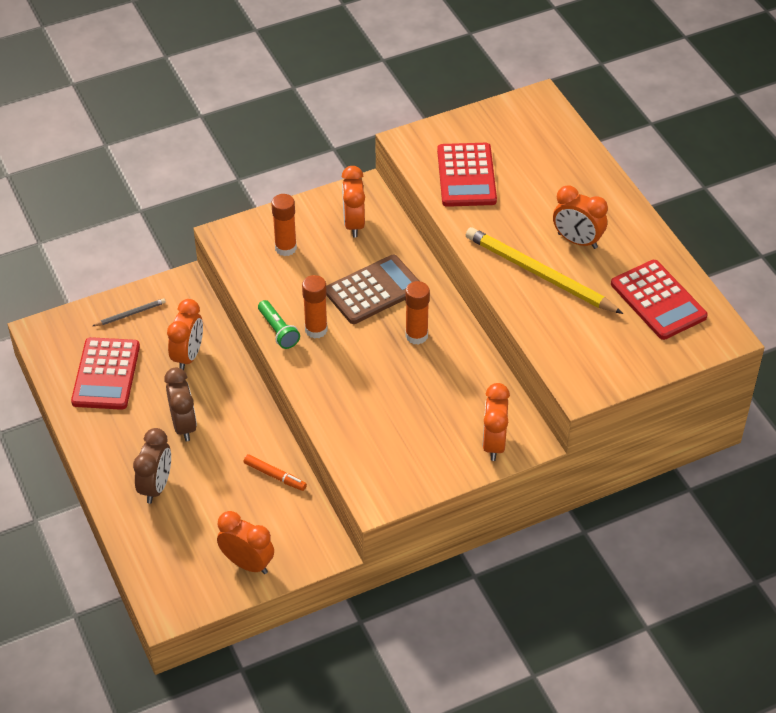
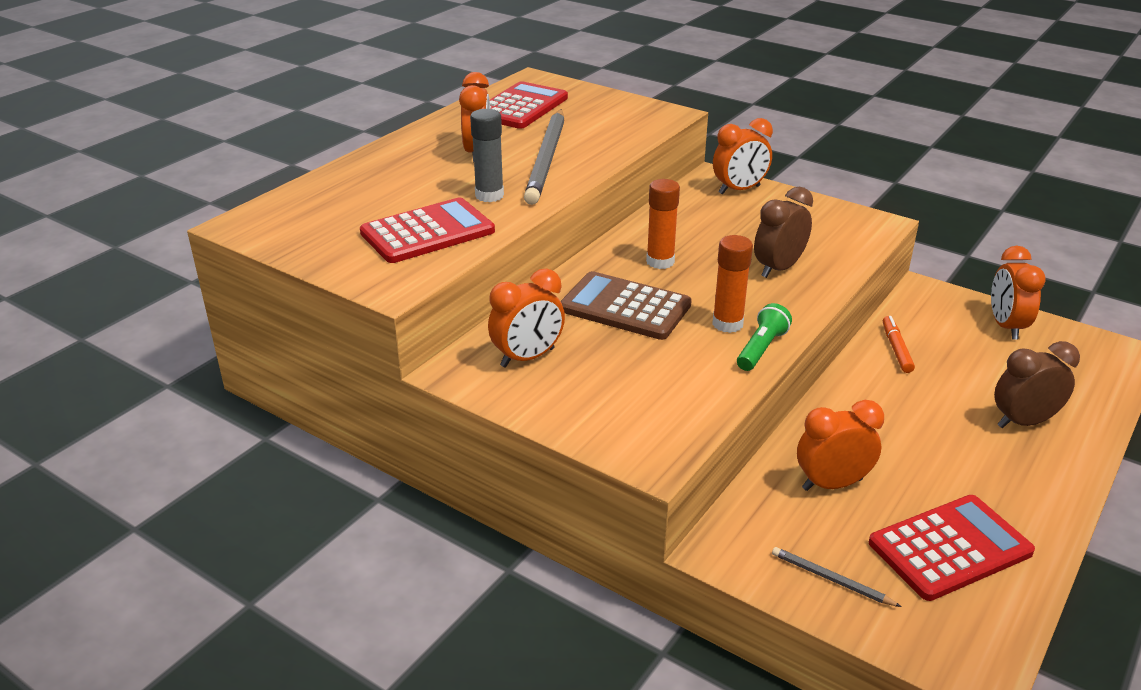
camera: 120 degrees left, 15 degrees down
brown clock [164,368,197,441] -> brown clock moved to [754,187,813,278]
orange glue stick [271,194,297,256] -> none
yellow pencil [466,227,623,314] -> grey pencil [524,109,564,205]
none -> grey glue stick [470,109,504,202]

